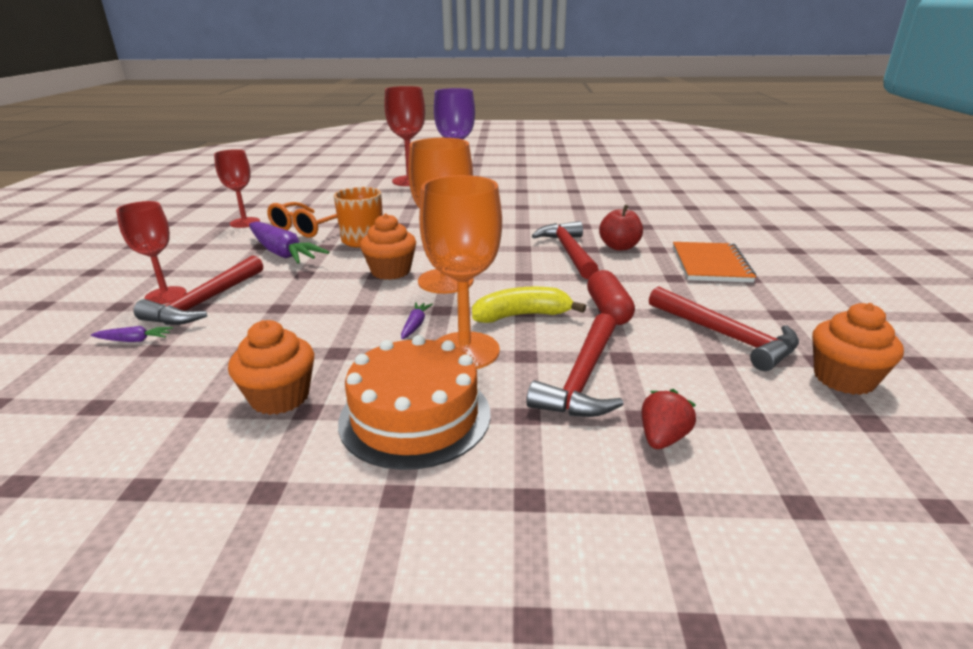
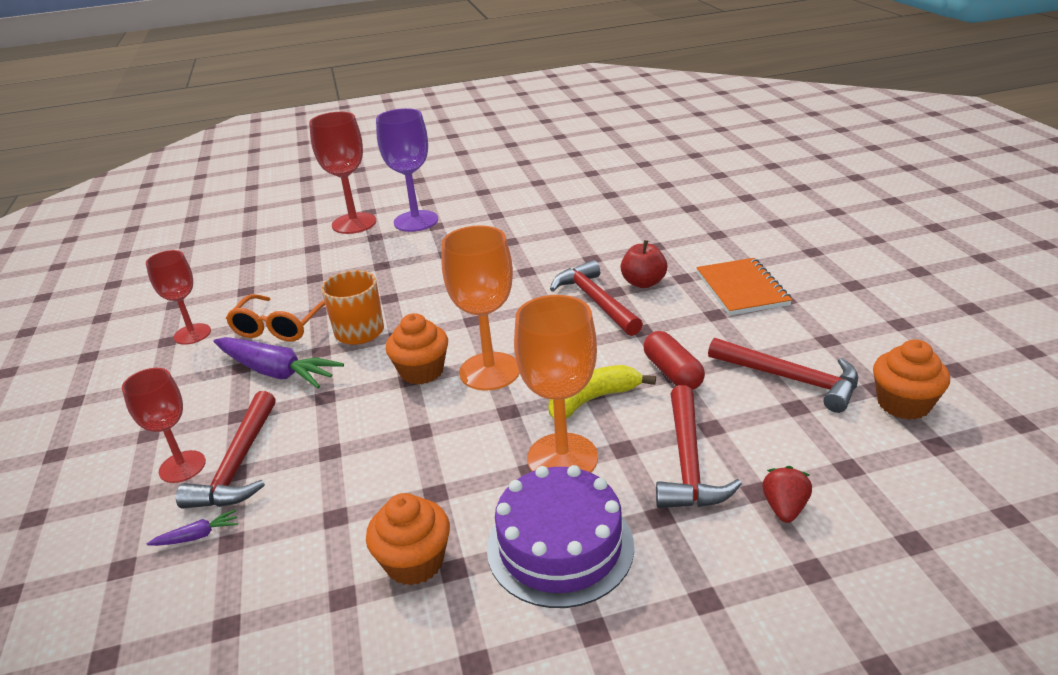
camera: 15 degrees left, 5 degrees up
orange cake [338,335,491,470] -> purple cake [487,465,634,608]
purple carrot [401,302,433,339] -> none

